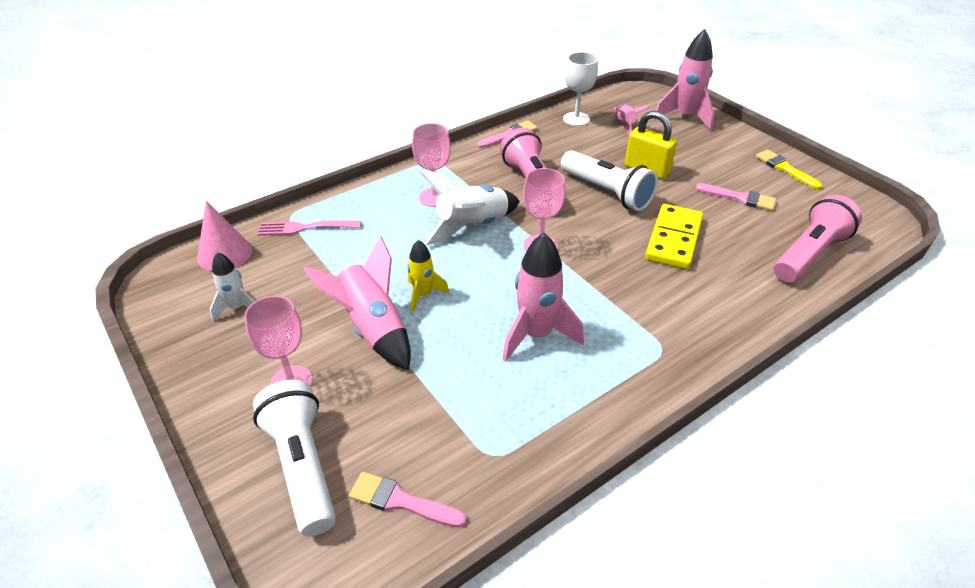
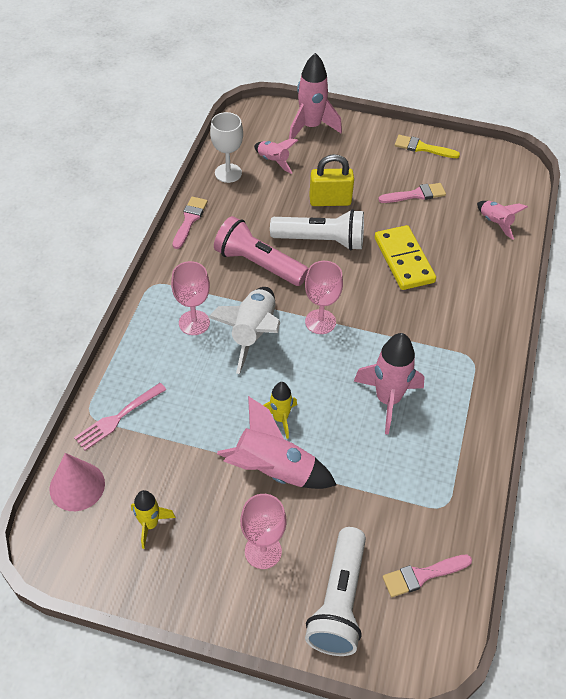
camera: 40 degrees left, 10 degrees up
white rocket [210,252,255,321] -> yellow rocket [131,490,176,549]
white flashlight [253,380,336,537] -> white flashlight turned 105 degrees counterclockwise [305,527,366,656]
pink flashlight [774,195,862,283] -> pink rocket [477,201,528,240]

